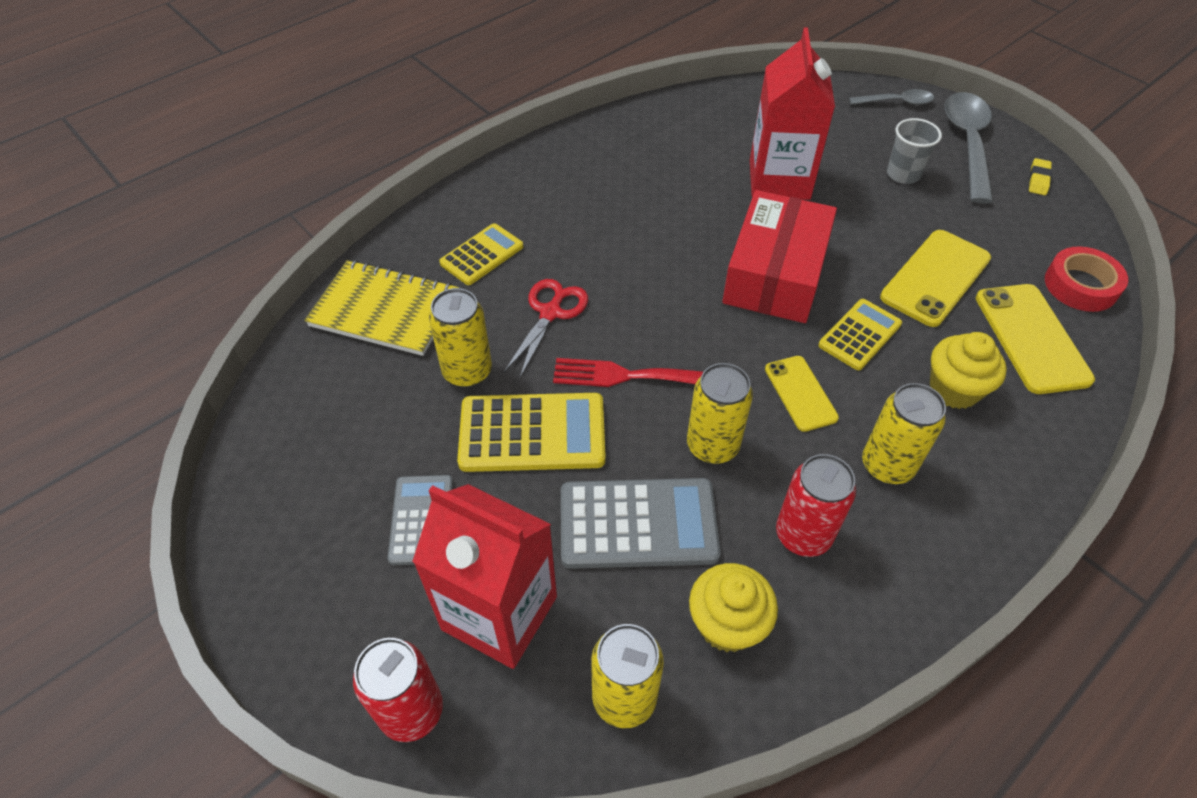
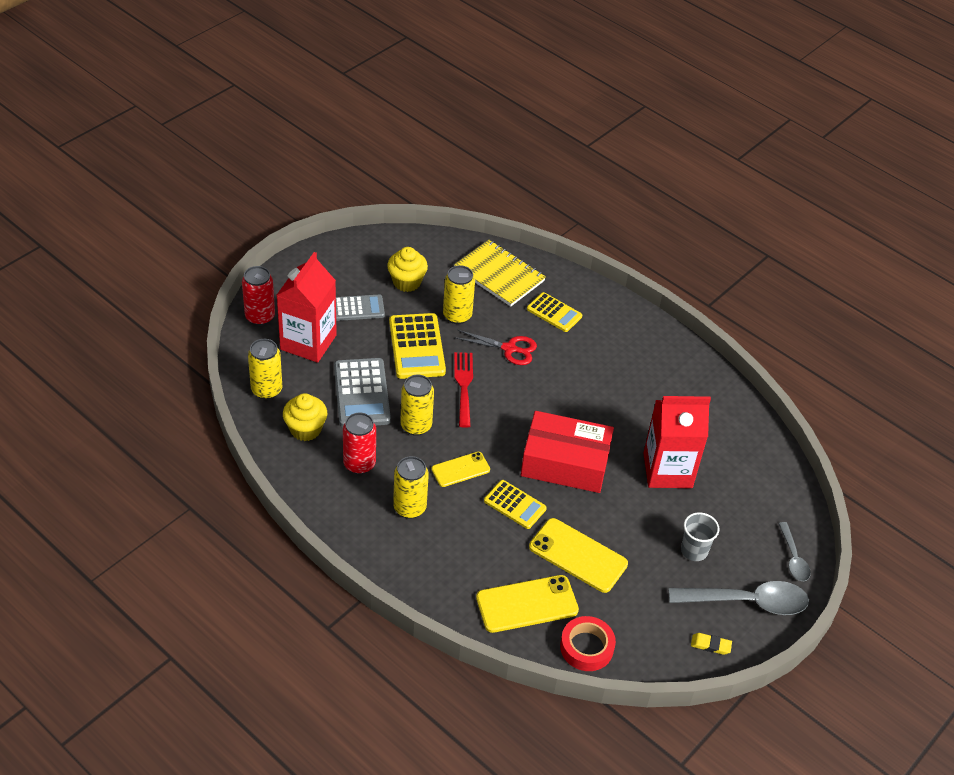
camera: 80 degrees right, 5 degrees down
yellow notebook [304,260,459,356] -> yellow notebook turned 60 degrees counterclockwise [454,240,546,306]
yellow cupcake [930,332,1007,409] -> yellow cupcake moved to [387,247,428,292]

